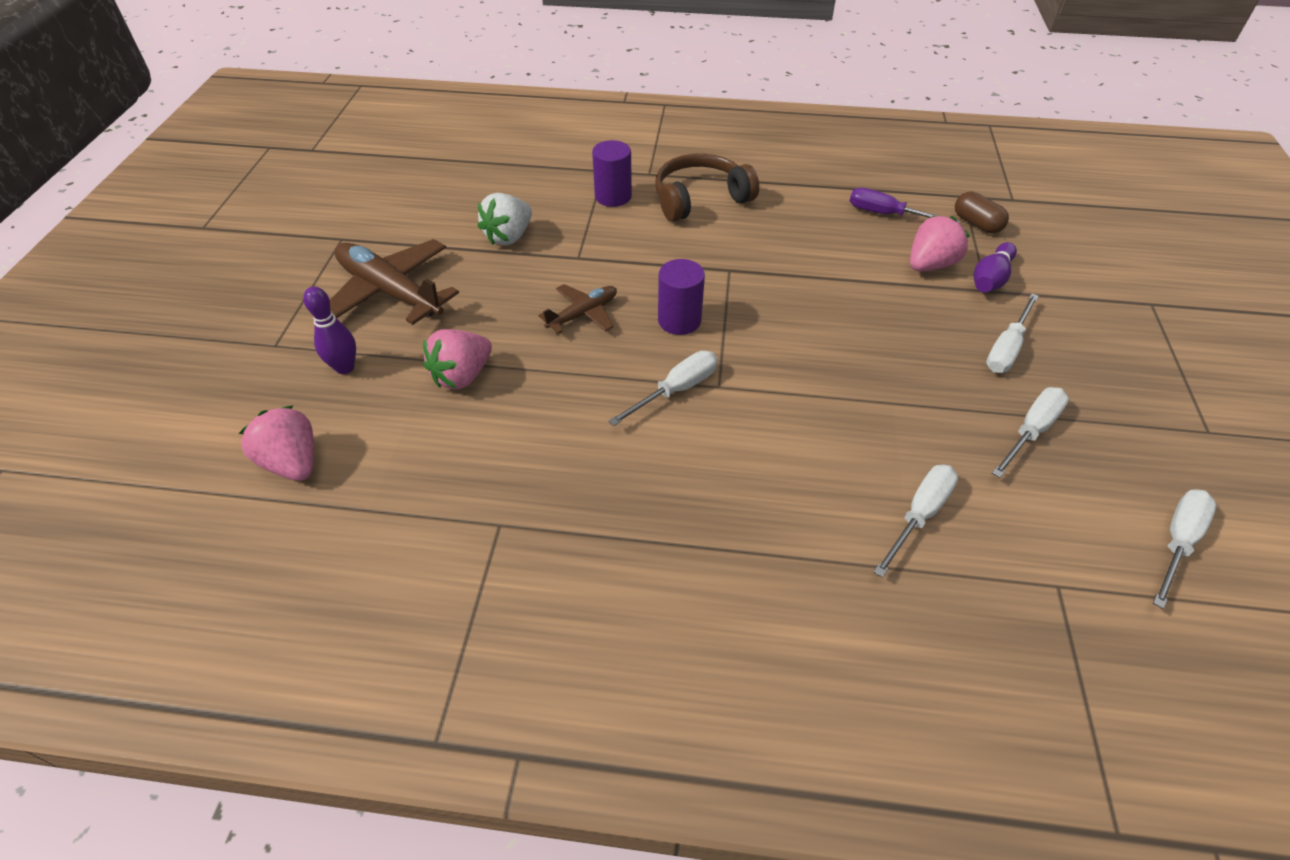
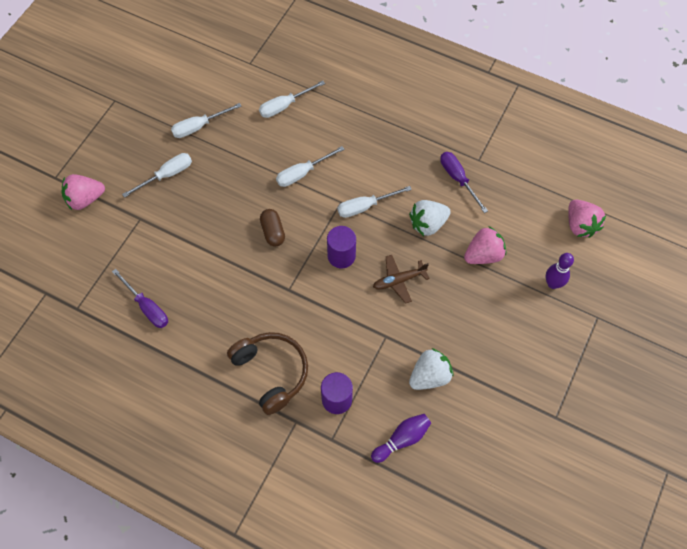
camera: 160 degrees left, 15 degrees up
brown plane [330,239,459,325] -> none
brown headphones [655,153,759,222] -> brown headphones turned 120 degrees counterclockwise [227,332,308,415]
pink strawberry [910,216,970,271] -> pink strawberry moved to [62,174,105,210]
brown capsule [955,192,1009,233] -> brown capsule moved to [260,209,285,247]
purple bowling pin [974,242,1017,292] -> purple bowling pin moved to [371,414,431,463]
white screwdriver [1153,489,1217,609] -> white screwdriver moved to [276,146,345,187]
none -> white strawberry [409,200,451,236]
none -> purple screwdriver [440,152,488,213]

